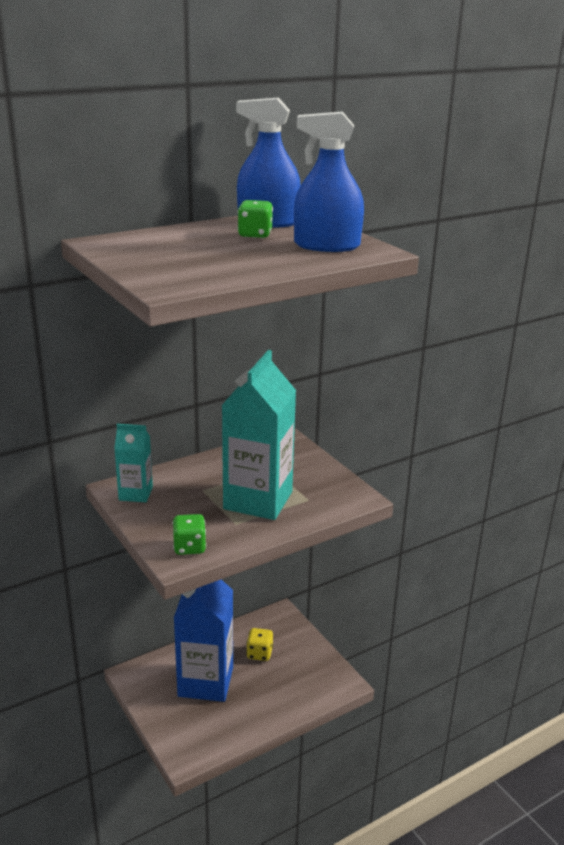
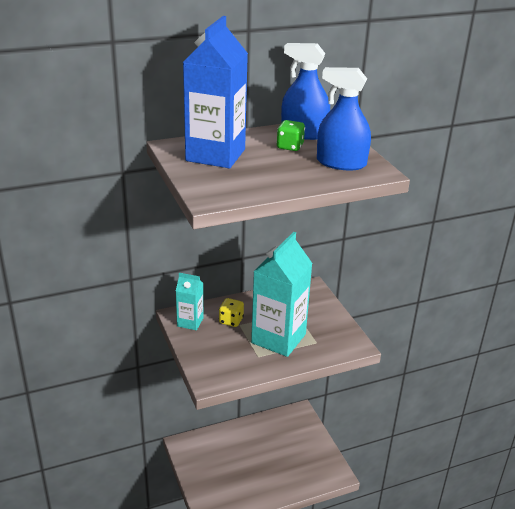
camera: 10 degrees right, 5 degrees up
green dice [172,514,206,555] -> none
blue carton [174,579,233,702] -> blue carton moved to [183,16,248,168]
yellow dice [246,628,273,661] -> yellow dice moved to [219,298,244,327]

